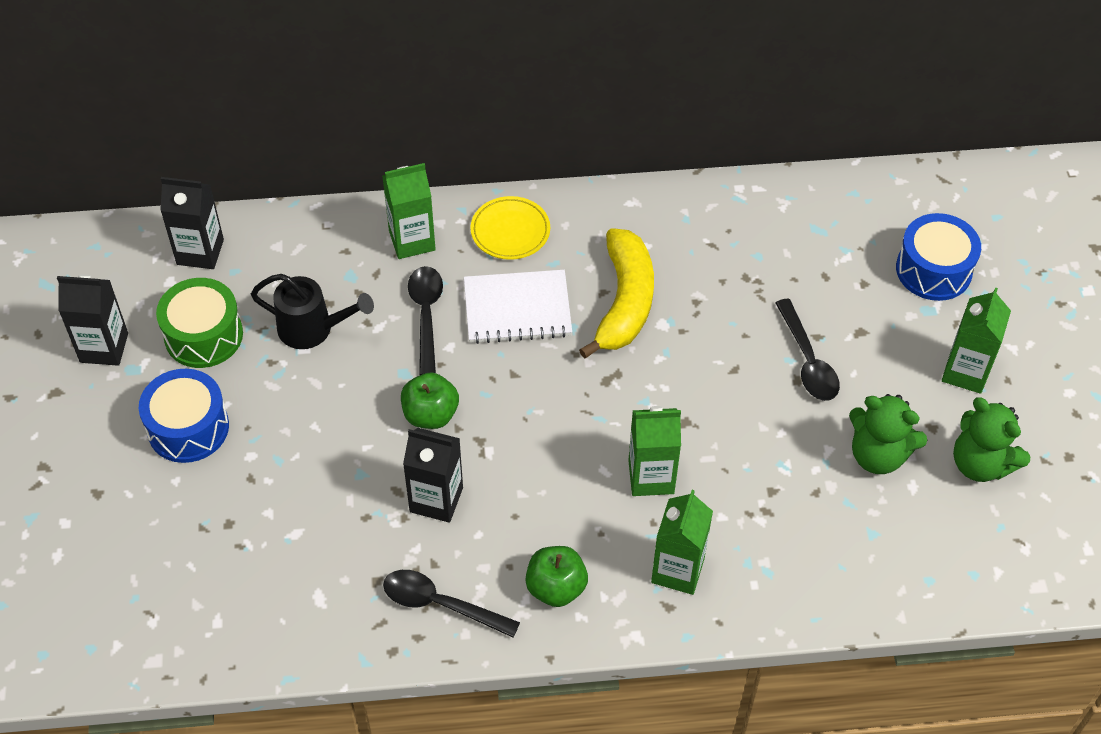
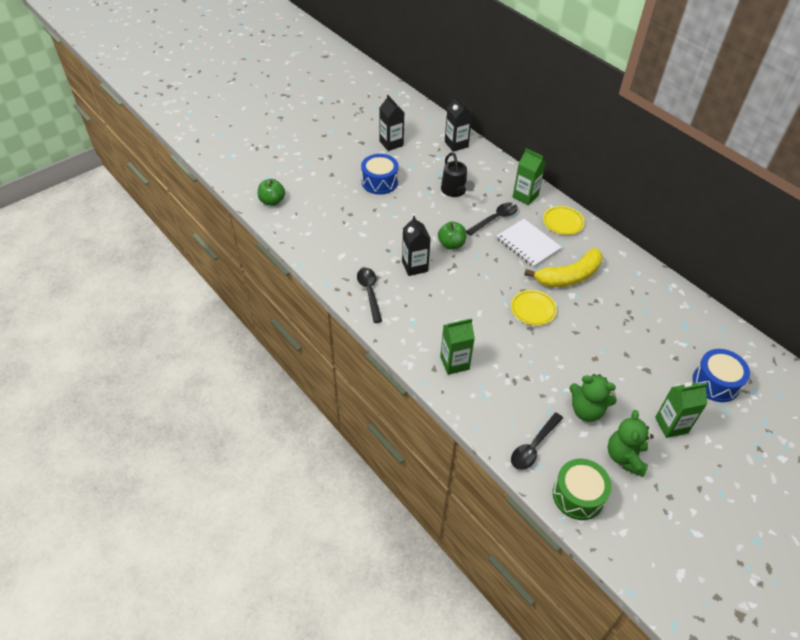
camera: 55 degrees right, 5 degrees down
green drum [156,278,243,368] -> green drum moved to [553,459,612,520]
green apple [525,546,588,607] -> green apple moved to [258,179,285,206]
green carton [628,406,681,496] -> none
black spoon [775,299,840,401] -> black spoon moved to [511,413,563,470]
green teddy bear [849,394,927,474] -> green teddy bear turned 60 degrees counterclockwise [569,374,617,422]
none -> yellow plate [511,290,557,325]

